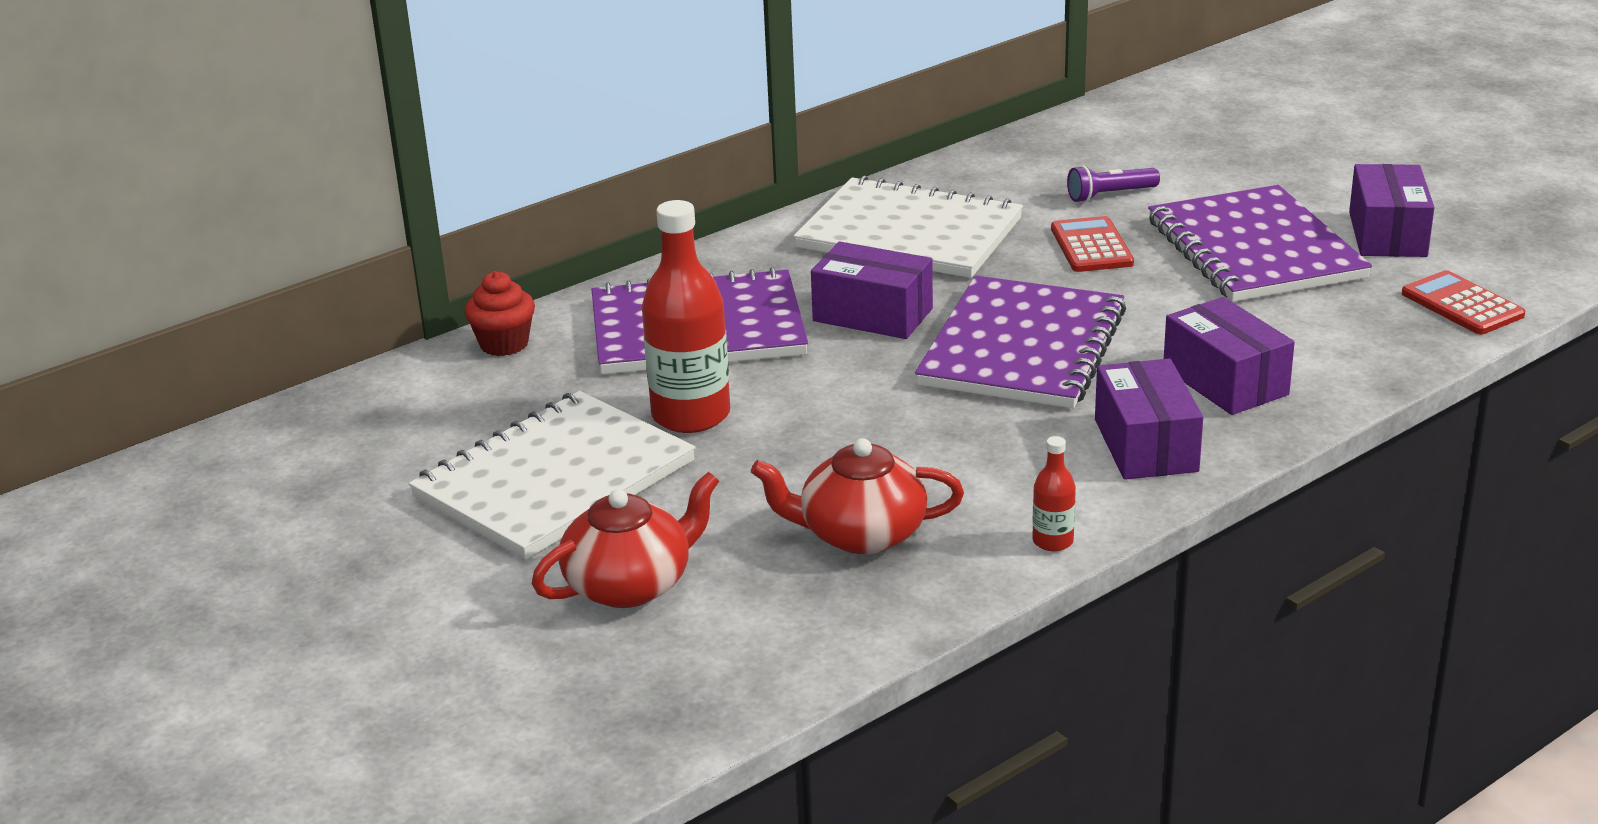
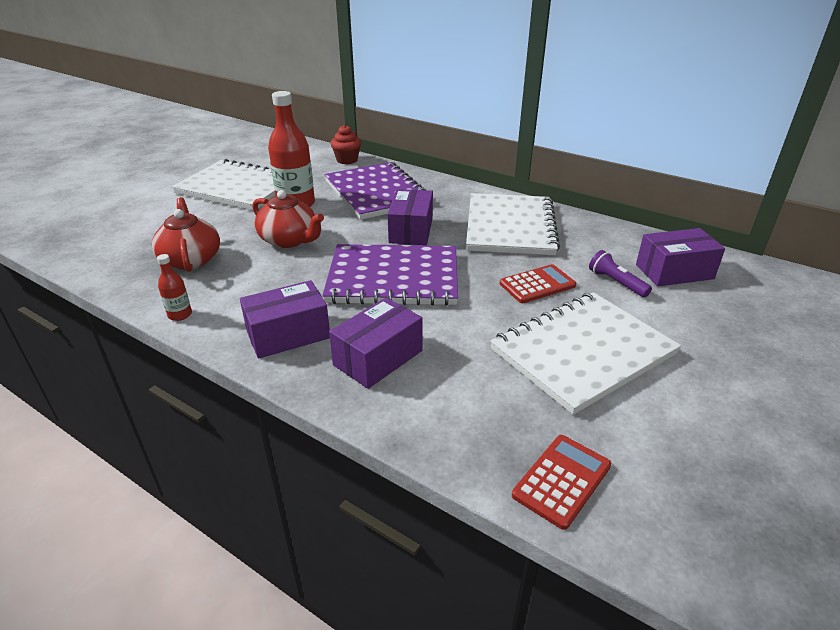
camera: 70 degrees right, 5 degrees up
red teapot [532,472,719,608] -> red teapot moved to [252,190,324,248]
purple notebook [1148,185,1372,302] -> white notebook [490,292,681,415]
purple box [1349,164,1435,257] -> purple box moved to [636,228,725,287]

